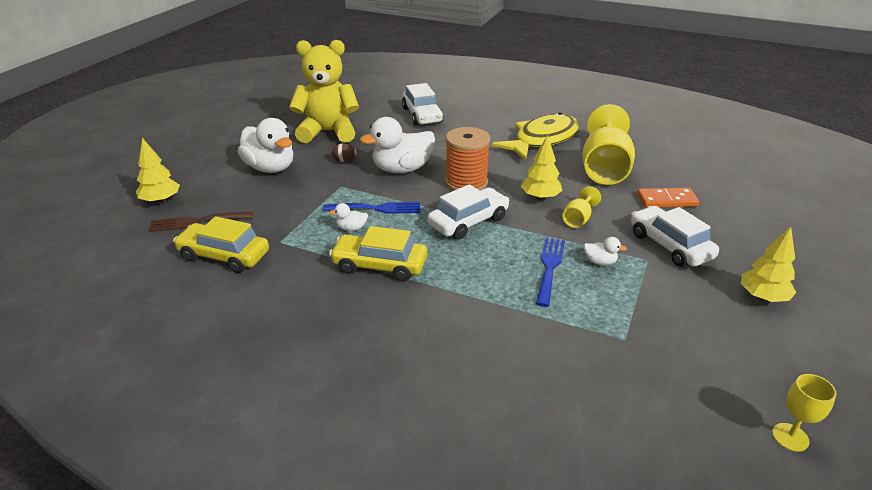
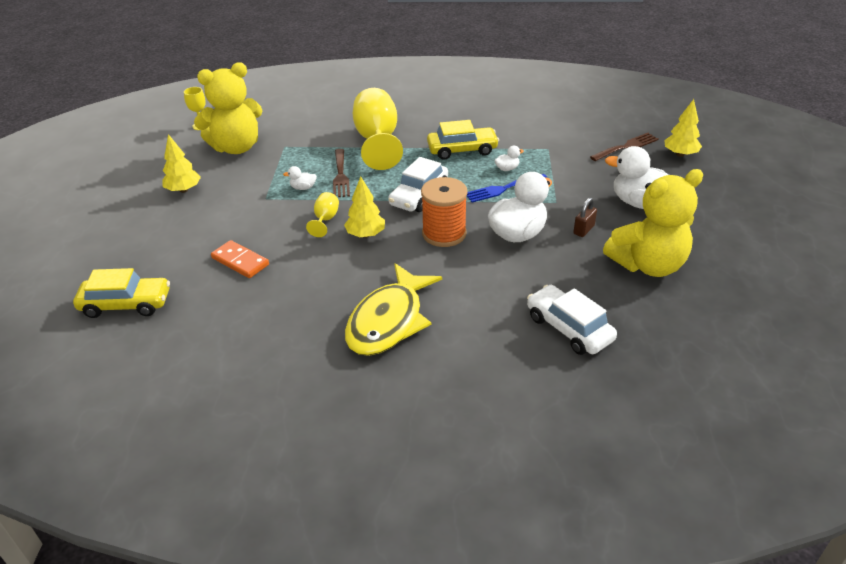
camera: 160 degrees right, 5 degrees up
yellow car [173,216,269,273] -> yellow car moved to [73,268,170,318]
brown egg [332,143,357,162] -> brown padlock [573,198,597,237]
blue fork [536,238,565,307] -> brown fork [333,149,350,197]
yellow goblet [582,104,635,185] -> yellow goblet moved to [353,88,403,170]
white car [631,206,719,267] -> none
orange domino [637,188,699,208] -> orange domino turned 60 degrees clockwise [211,240,269,278]
none -> yellow teddy bear [194,62,262,154]

